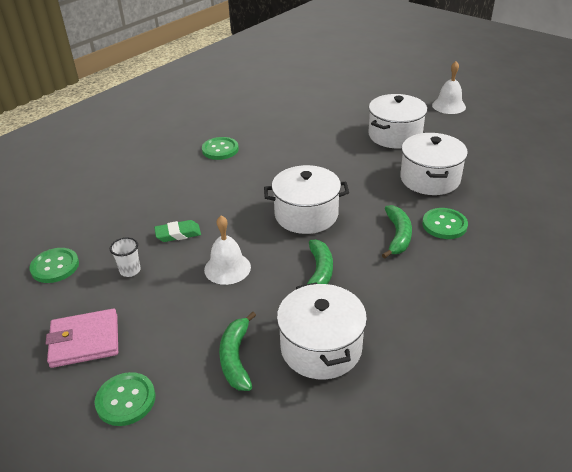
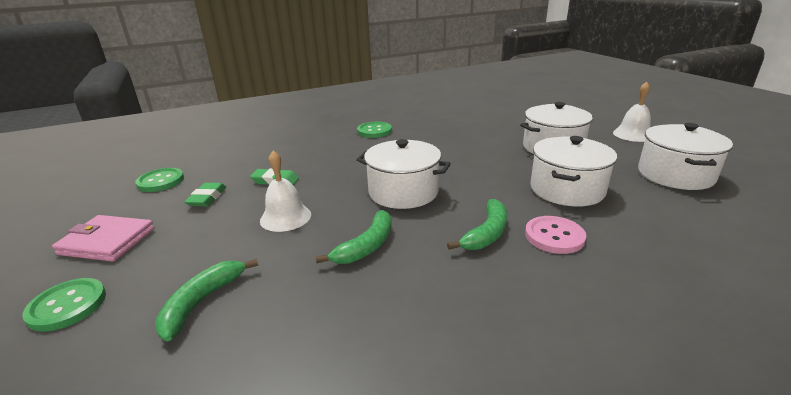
camera: 25 degrees right, 10 degrees down
white cup [110,237,141,277] -> green eraser [185,183,226,207]
white pot [277,282,367,379] -> white pot moved to [638,123,733,190]
green button [422,208,468,239] -> pink button [525,216,586,254]

